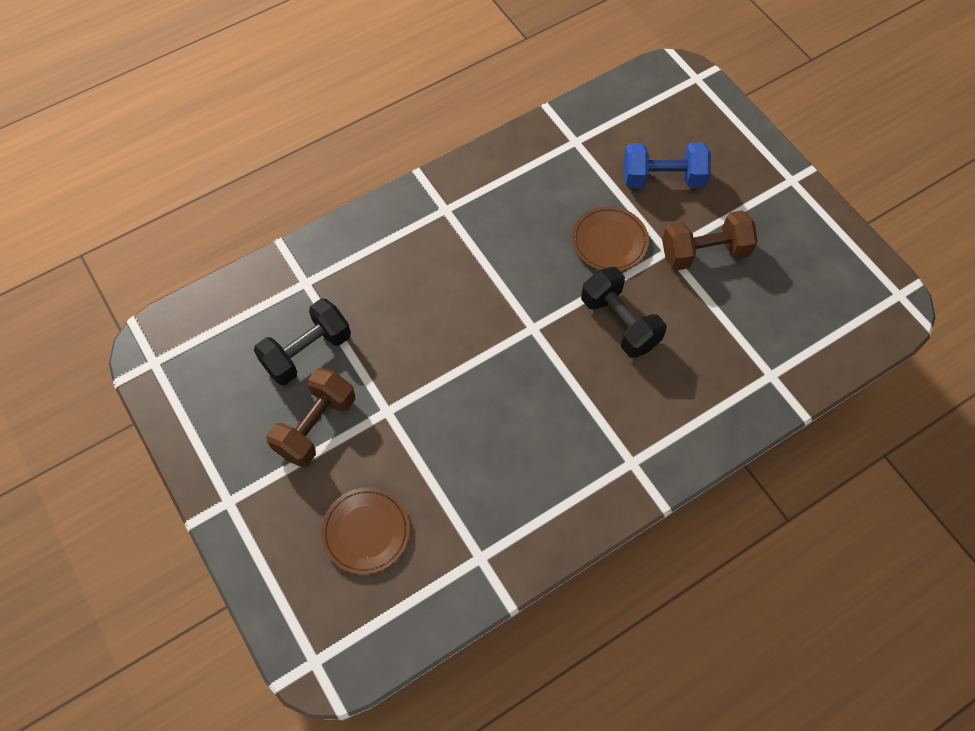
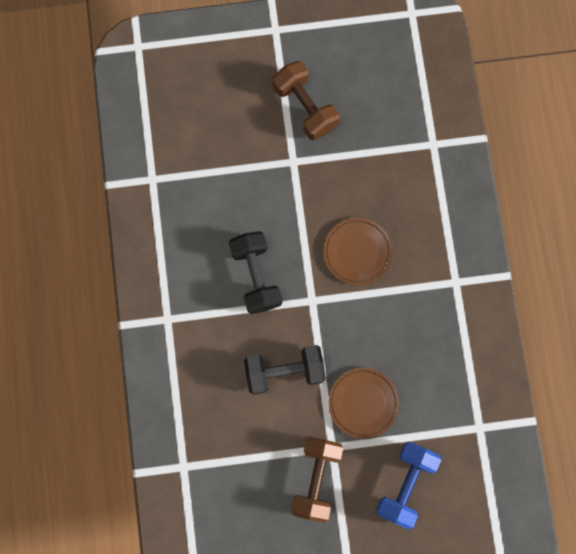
camera: 115 degrees right, 15 degrees up
black dumbbell [254,298,351,385] -> black dumbbell moved to [229,231,282,314]
brown plate [321,487,410,575] -> brown plate moved to [323,218,392,285]

